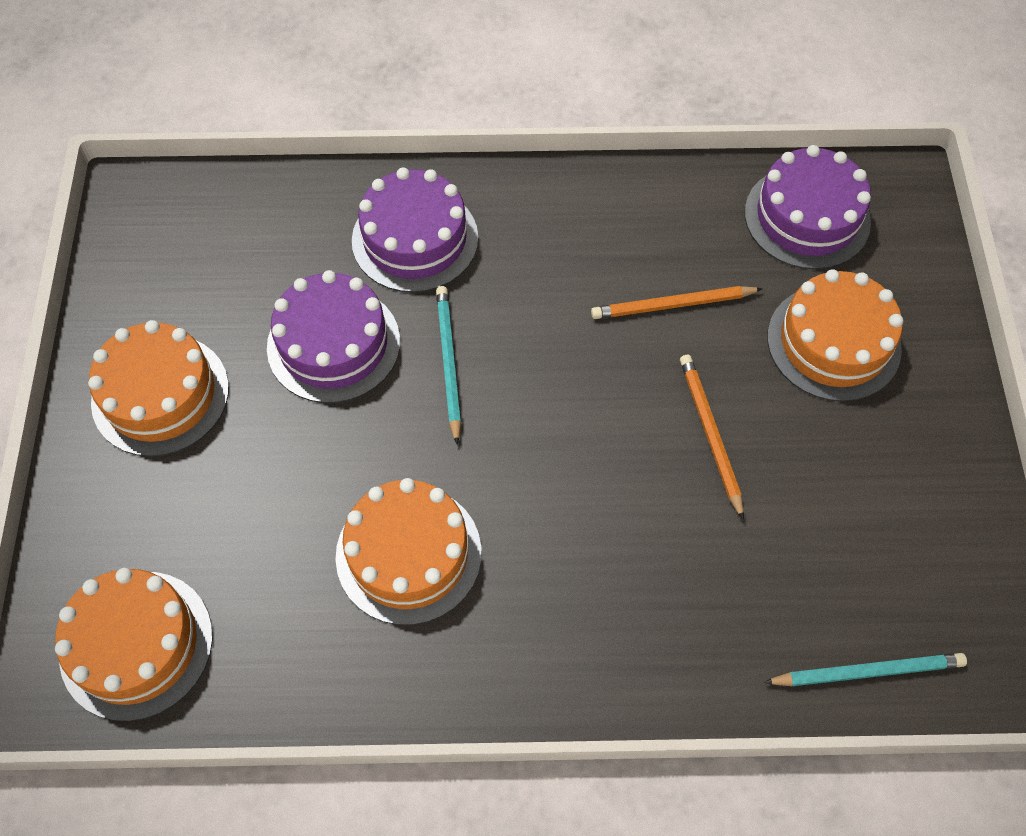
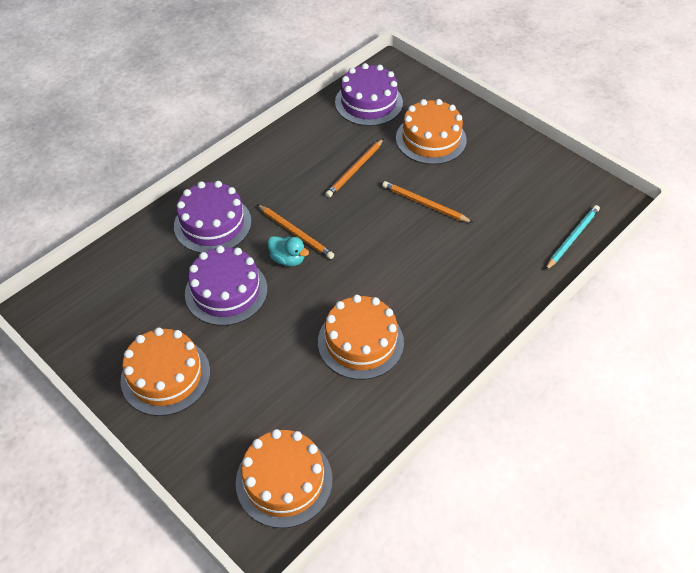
camera: 45 degrees left, 10 degrees down
turquoise pencil [436,286,461,445] -> turquoise duck [268,236,309,266]
none -> orange pencil [257,204,334,259]

